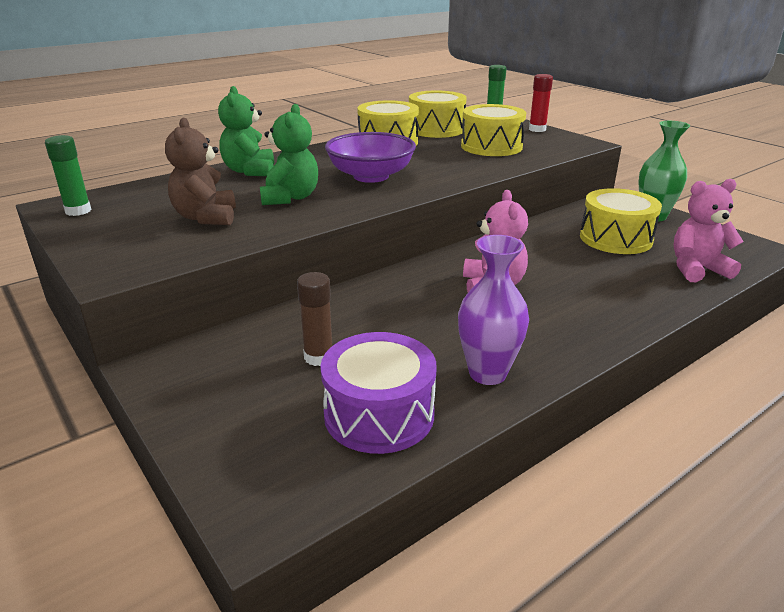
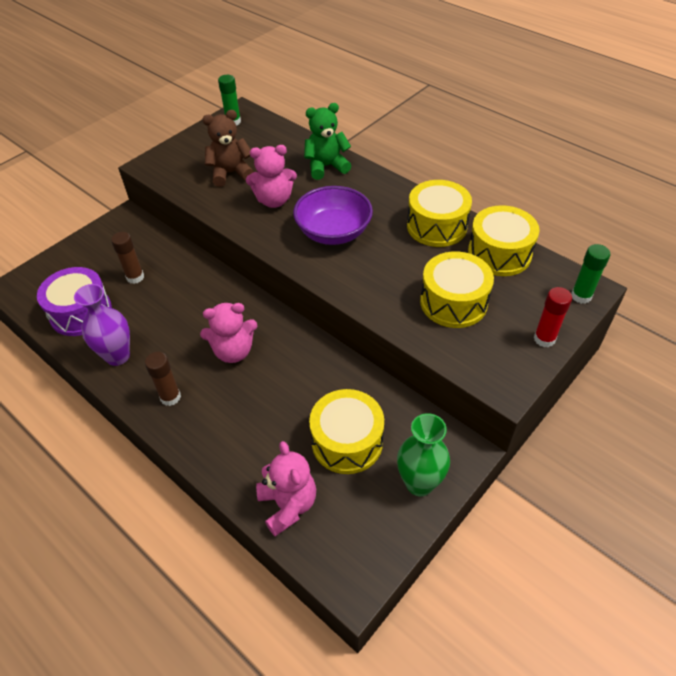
camera: 80 degrees right, 20 degrees up
green teddy bear [260,104,318,205] -> pink teddy bear [246,145,297,208]
none -> brown glue stick [145,352,181,406]

